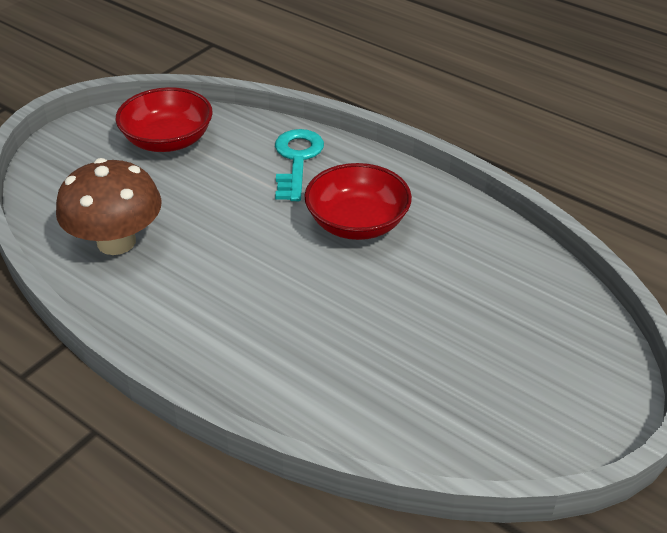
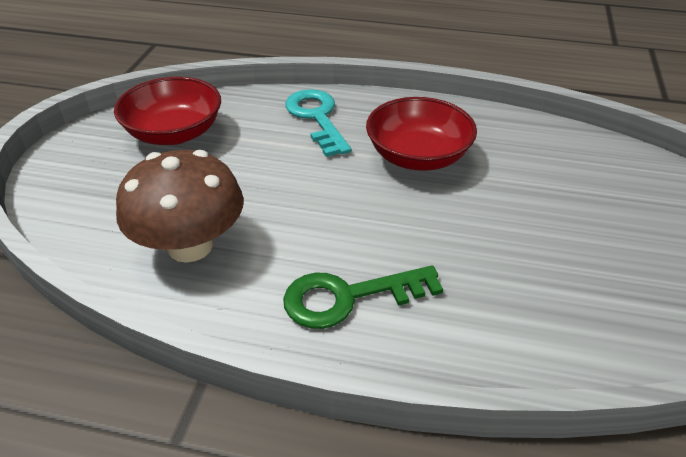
camera: 25 degrees left, 0 degrees up
none -> green key [283,265,443,329]

